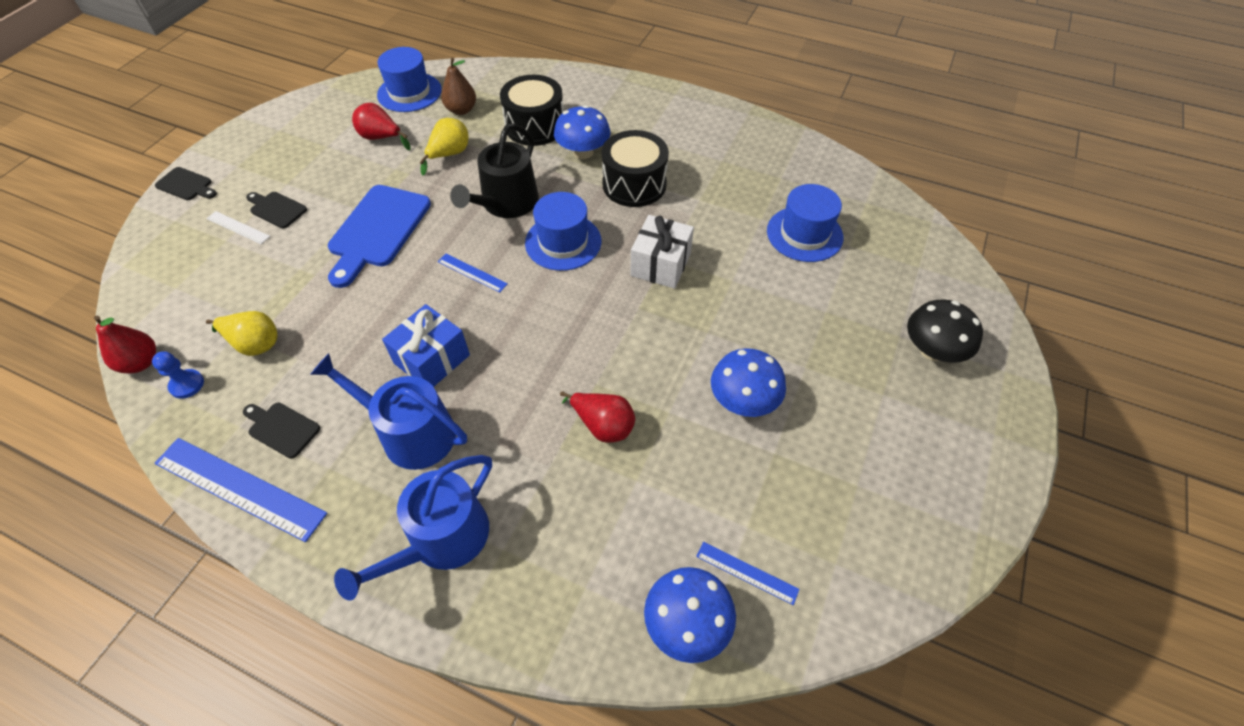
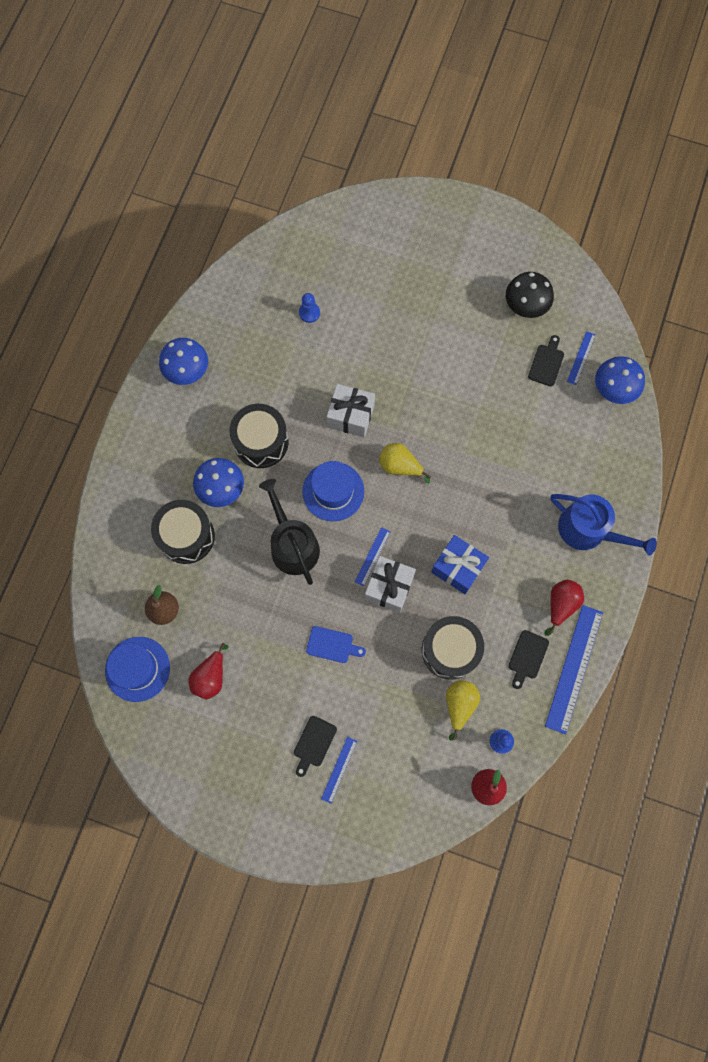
camera: 95 degrees left, 20 degrees up
black cutting board [155,167,217,200] -> black cutting board moved to [528,335,564,386]
white ruler [206,211,270,244] -> blue ruler [321,737,357,803]
blue watering can [310,353,467,470] -> none
blue cutting board [328,185,431,288] -> blue cutting board [306,626,366,663], size x0.51
yellow pear [419,118,468,176] -> yellow pear moved to [379,443,431,484]
black watering can [450,124,539,218] -> black watering can turned 135 degrees counterclockwise [259,479,320,585]
red pear [560,391,635,443] -> red pear moved to [544,580,584,636]
blue mushroom [711,348,786,417] -> blue mushroom moved to [159,338,208,385]
blue hat [767,184,843,262] -> blue pawn [299,293,320,323]
black mushroom [907,300,983,363] -> black mushroom moved to [506,272,554,318]
none -> white gift [365,556,416,613]
none -> black drum [422,616,484,680]

